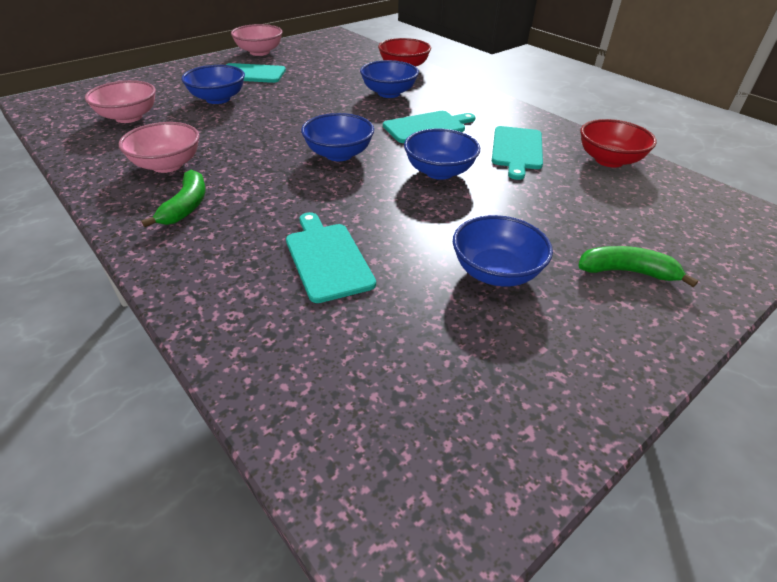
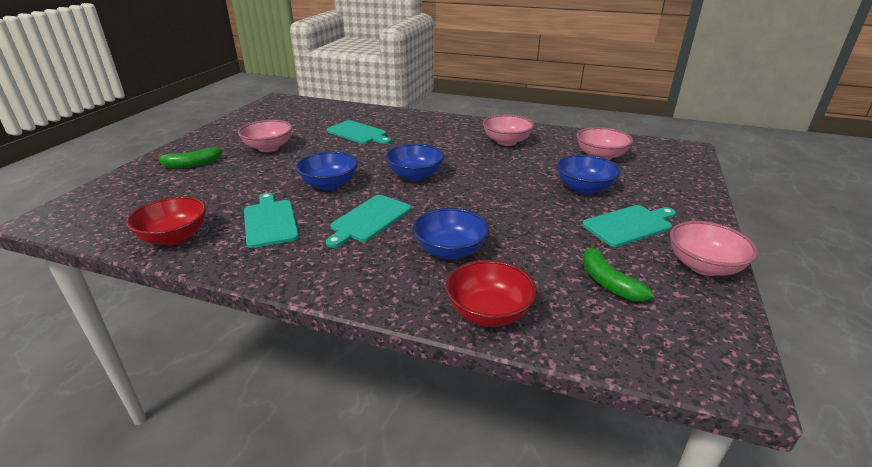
camera: 150 degrees right, 10 degrees down
green banana [141,170,206,227] -> green banana moved to [582,242,654,301]
blue bowl [453,215,553,287] -> pink bowl [238,120,292,152]

